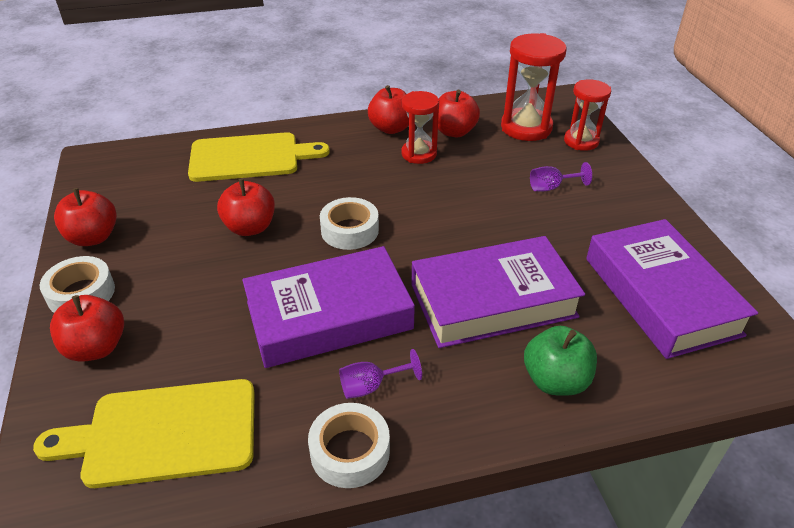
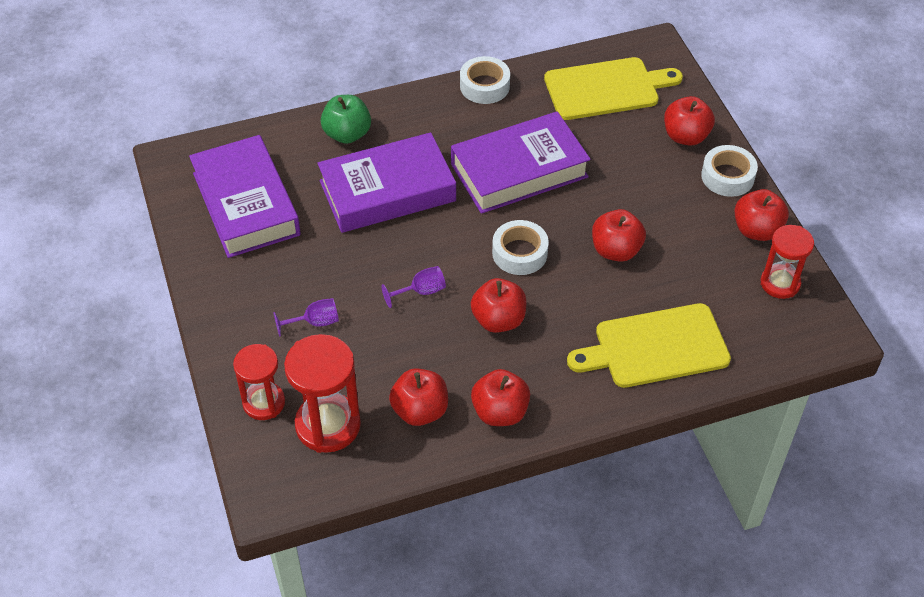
camera: 175 degrees right, 10 degrees up
purple goblet [339,349,422,399] -> purple goblet moved to [381,266,446,308]
red hourglass [401,91,439,164] -> red hourglass moved to [761,225,814,299]
none -> red apple [471,278,526,333]

